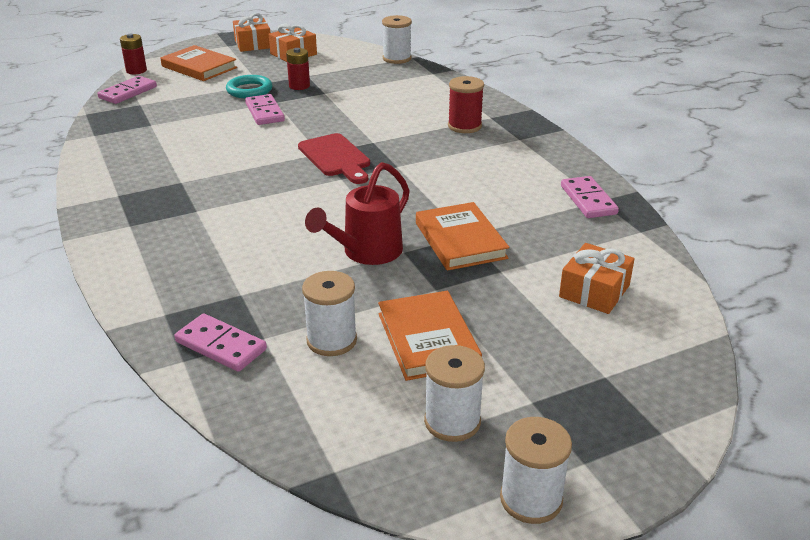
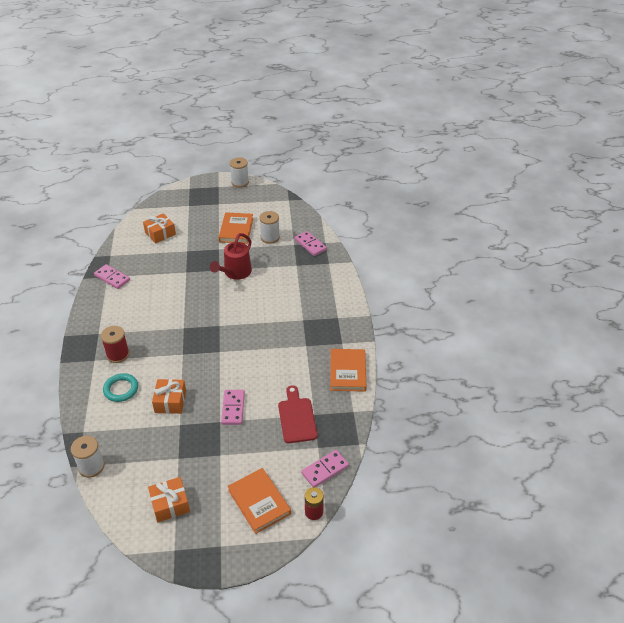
camera: 160 degrees left, 10 degrees up
turquoise ring [226,75,273,98] -> turquoise ring moved to [103,373,138,402]
orange gift [233,13,270,52] -> orange gift moved to [152,379,186,414]
red battery [286,48,310,90] -> none
red cutting board [298,133,370,184] -> red cutting board moved to [278,385,318,443]
red watering can [305,162,410,265] -> red watering can turned 150 degrees clockwise [210,233,252,280]
orange book [416,202,509,271] -> orange book moved to [330,349,366,392]
white spool [424,345,485,442] -> none
pink domino [561,176,619,218] -> pink domino turned 60 degrees counterclockwise [94,264,130,289]

